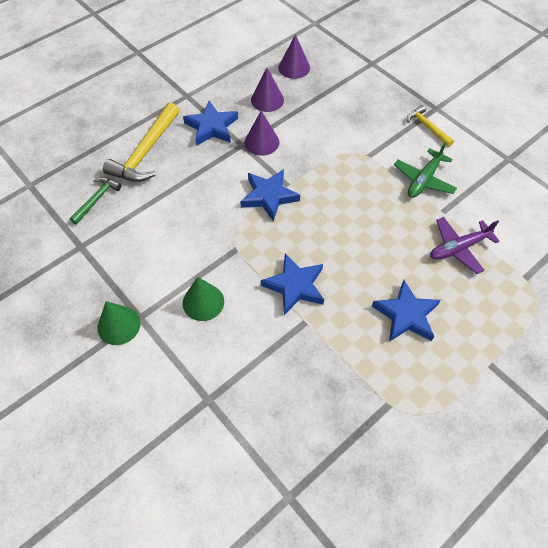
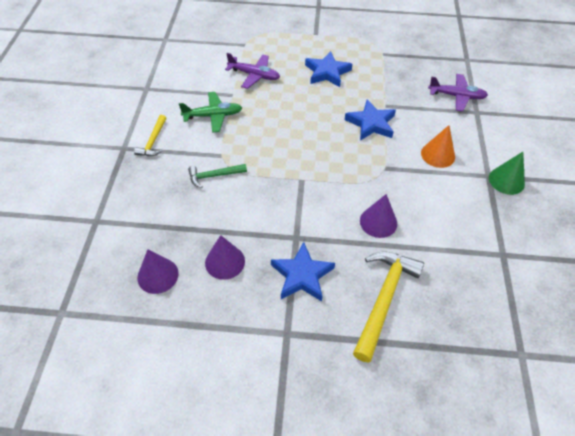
camera: 135 degrees left, 5 degrees down
green hammer [70,177,122,225] -> green hammer moved to [188,164,247,188]
yellow hammer [103,102,180,182] -> yellow hammer turned 45 degrees counterclockwise [353,252,424,363]
green cone [183,277,224,321] -> orange cone [421,125,455,168]
blue star [240,169,300,221] -> none
purple cone [245,111,279,156] -> purple cone moved to [360,194,397,238]
none -> purple plane [428,74,488,112]

